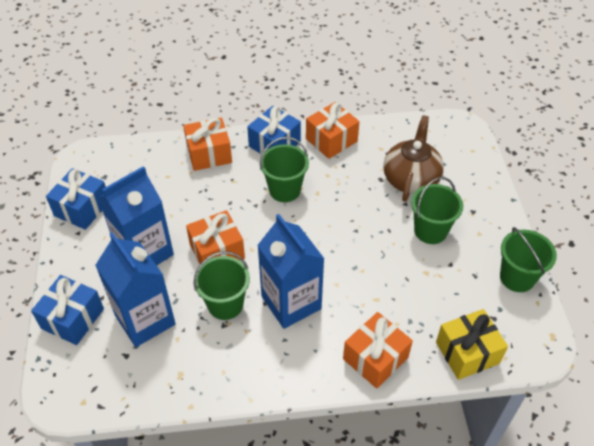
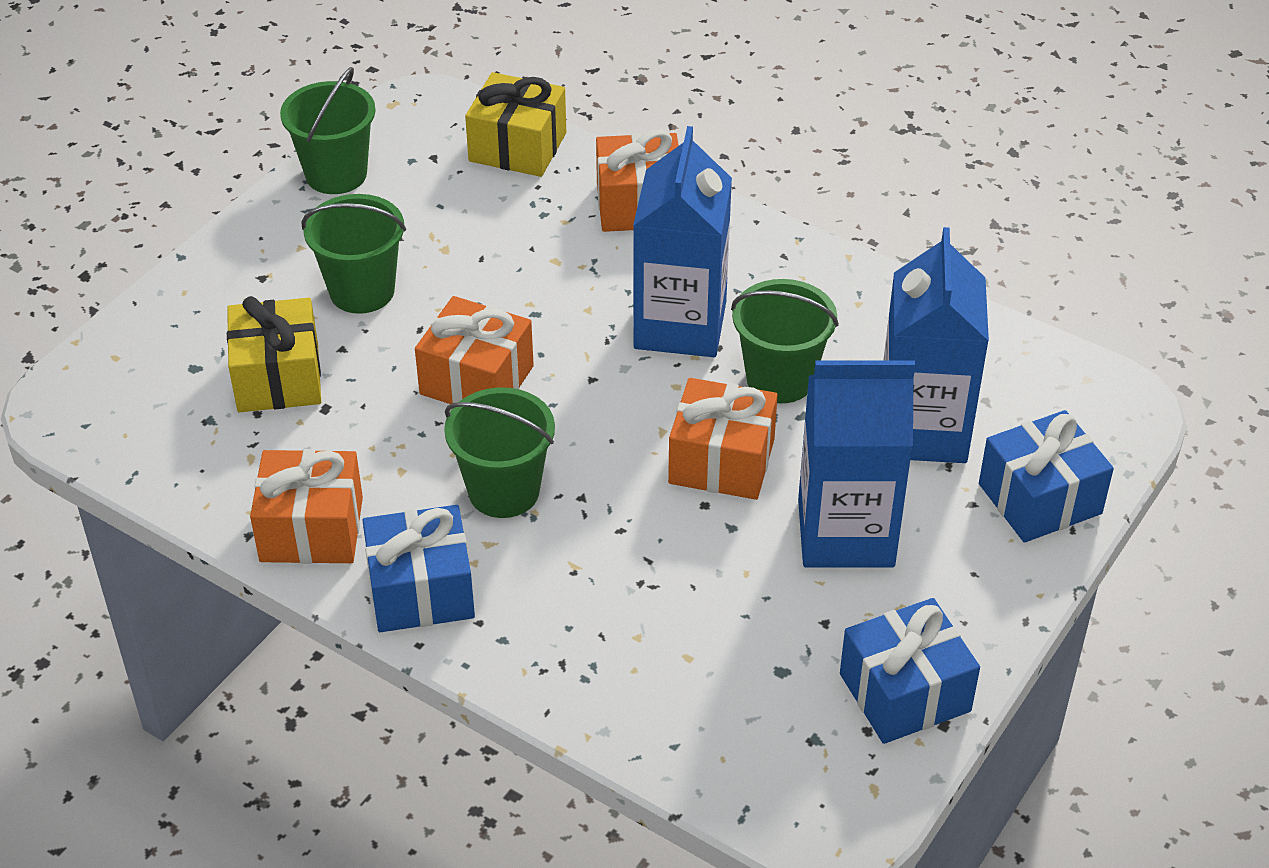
camera: 140 degrees left, 5 degrees down
orange gift [184,118,232,171] -> orange gift moved to [415,296,534,404]
brown teapot [383,115,444,202] -> yellow gift [227,296,321,412]

